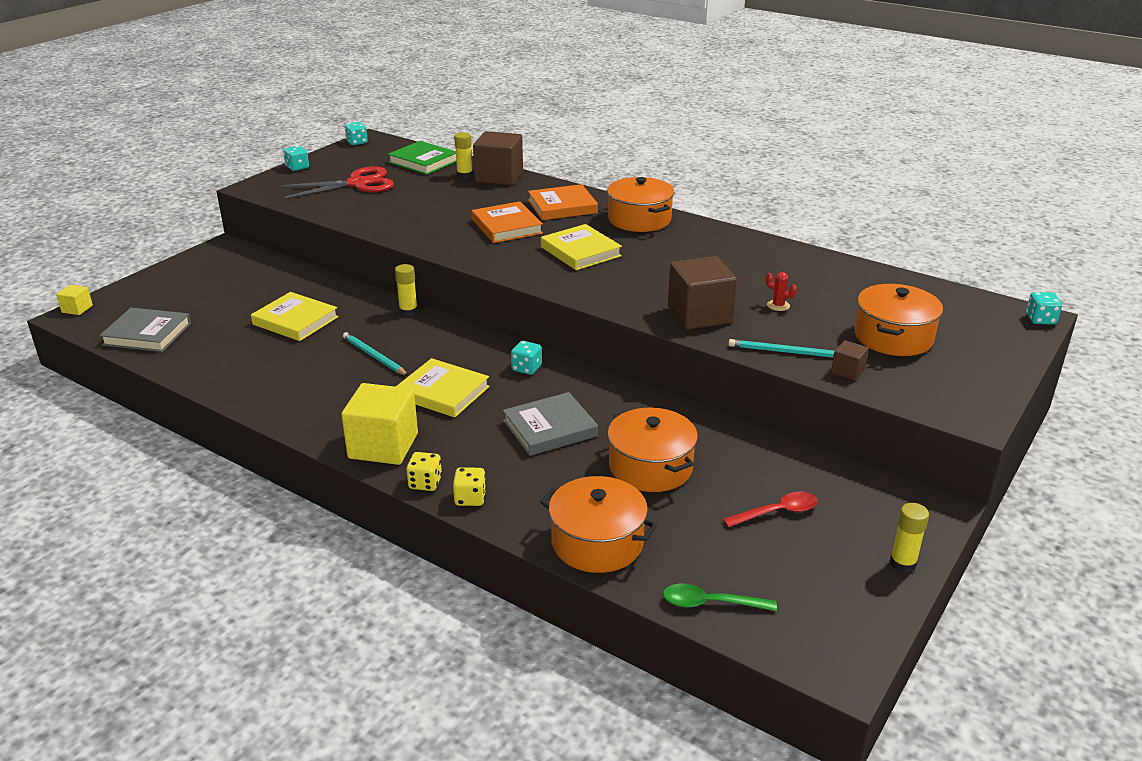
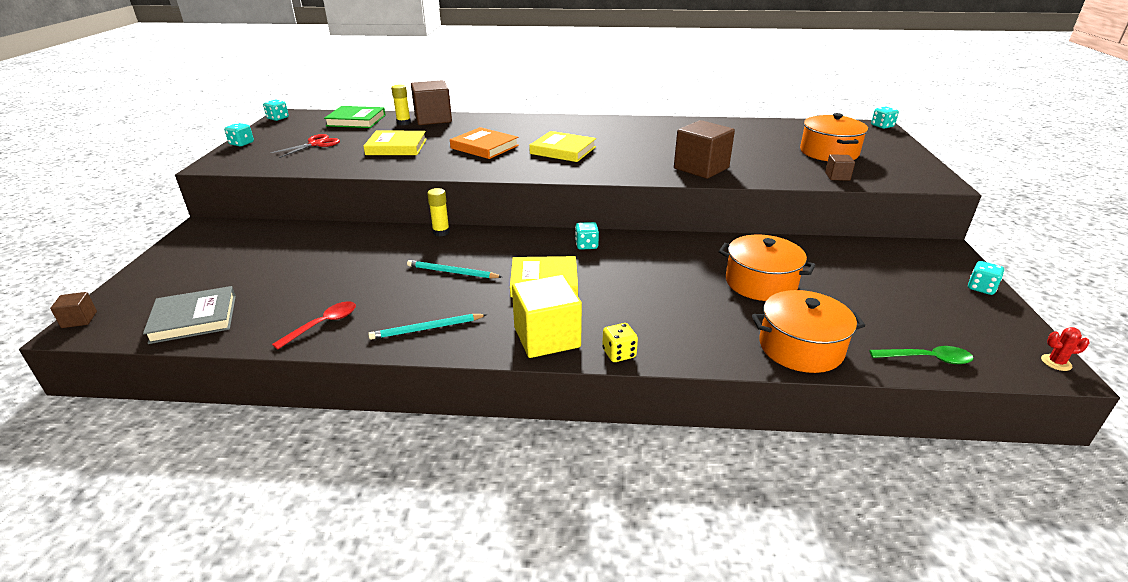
camera: 30 degrees left, 0 degrees up
yellow cube [56,285,93,315] -> brown cube [50,292,97,328]
yellow book [251,292,339,341] -> yellow book moved to [363,131,427,155]
red scissors [281,166,394,198] -> red scissors [270,134,340,158], size x0.65
yellow dice [453,467,486,506] -> none
grey book [503,392,598,456] -> none
orange book [528,184,598,220] -> none
orange pot [607,177,675,232] -> none
green spoon [663,584,777,611] -> green spoon turned 150 degrees counterclockwise [869,346,974,364]
red spoon [723,492,818,527] -> red spoon moved to [272,301,356,349]
turquoise pencil [728,339,834,358] -> turquoise pencil moved to [368,314,487,340]
red cactus [766,272,797,311] -> red cactus moved to [1041,327,1090,371]
yellow glue stick [890,503,929,573] -> turquoise dice [968,261,1004,295]

